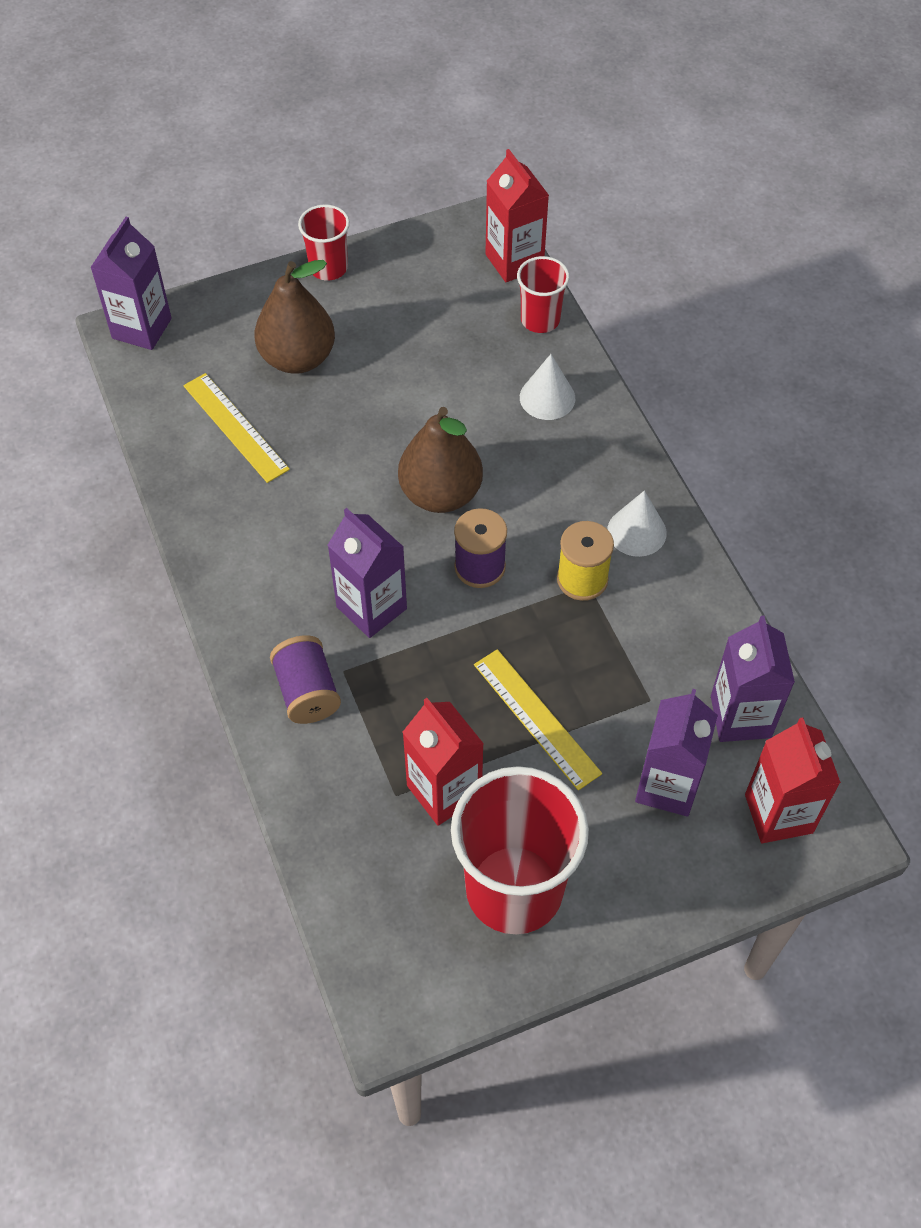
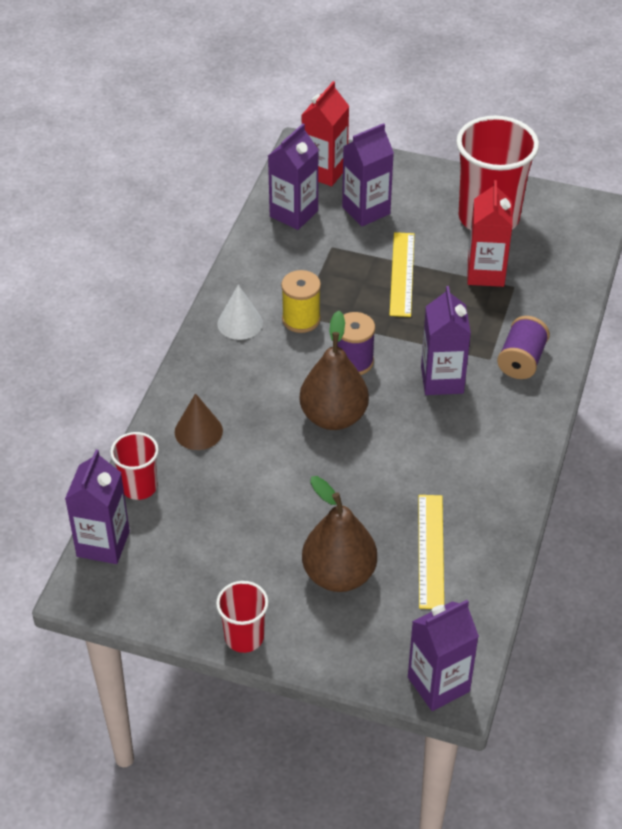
camera: 140 degrees left, 10 degrees down
red carton [485,149,549,282] -> purple carton [65,449,130,564]
white cone [520,354,575,420] -> brown cone [175,393,223,450]

